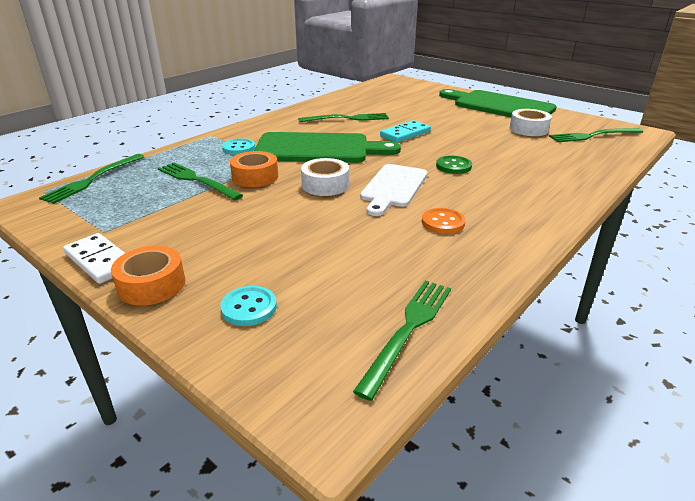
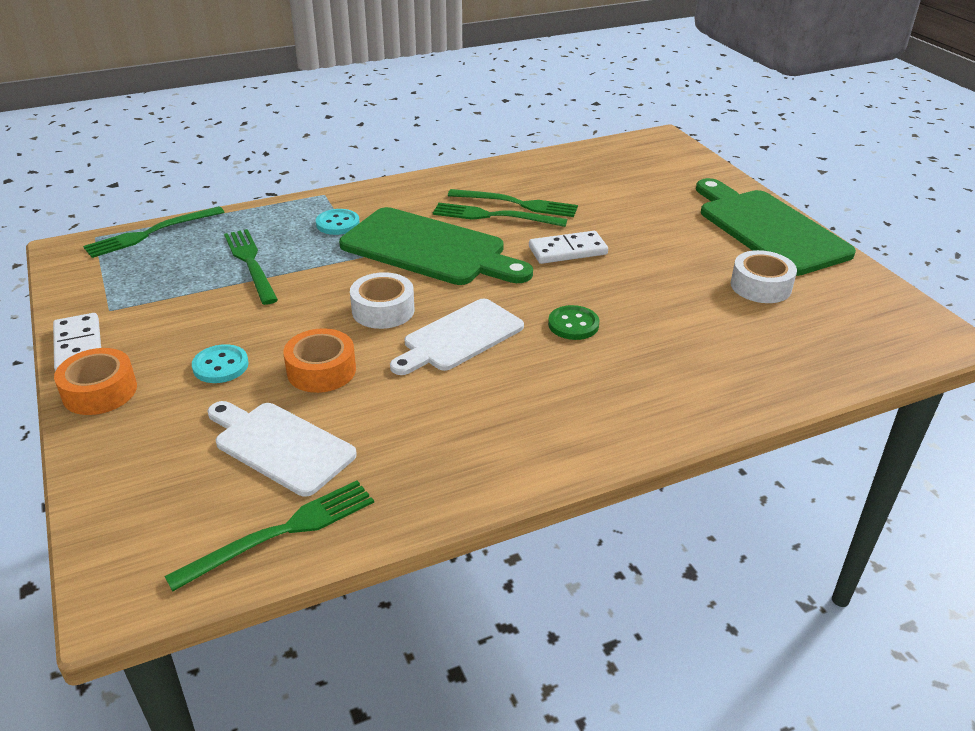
camera: 25 degrees right, 5 degrees up
turquoise button [220,286,277,326] -> turquoise button moved to [192,344,249,383]
orange tape [230,151,278,187] -> orange tape moved to [283,328,356,393]
turquoise domino [380,120,431,143] -> white domino [529,231,608,264]
orange button [422,208,466,234] -> none
green fork [549,128,643,142] -> green fork moved to [433,203,567,227]
none -> white cutting board [207,401,357,497]

